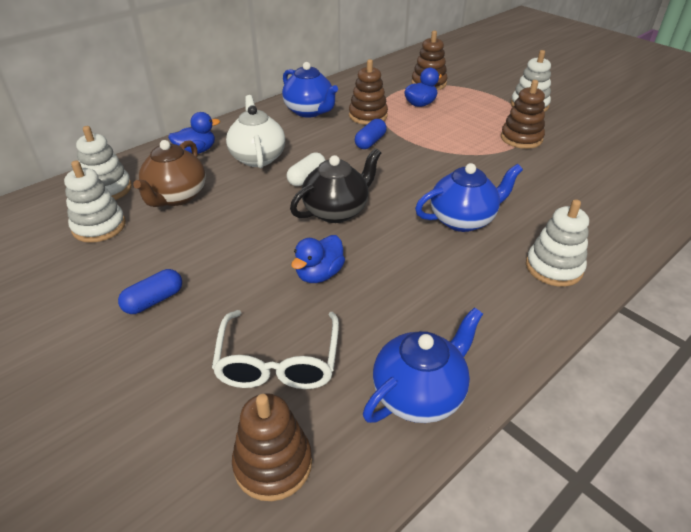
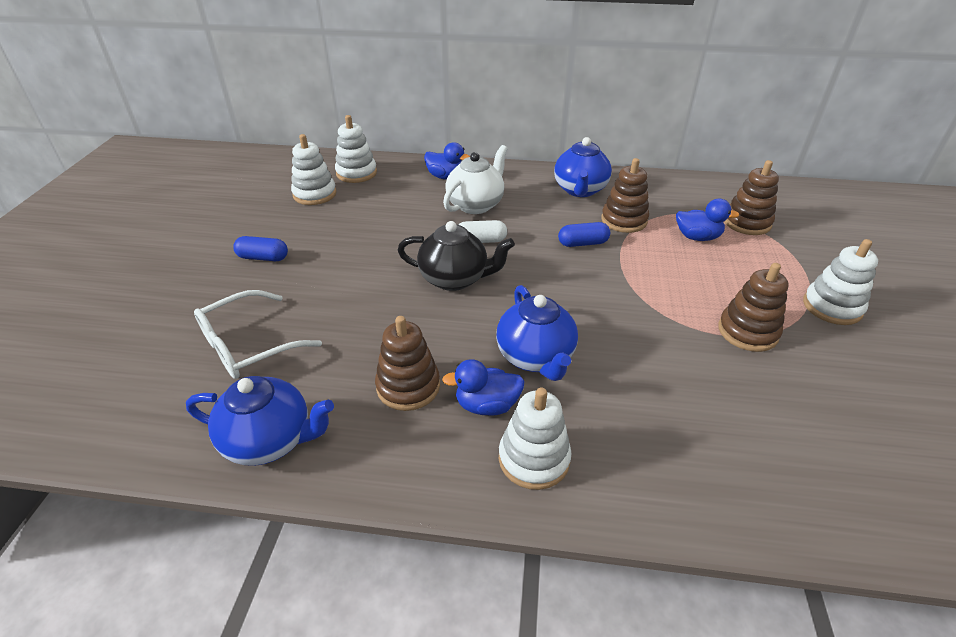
camera: 50 degrees right, 0 degrees up
brown teapot [133,140,206,207] -> none
brown stacking toy [232,393,312,501] -> brown stacking toy moved to [375,316,440,411]
blue duck [291,235,345,283] -> blue duck moved to [442,359,525,416]
blue teapot [415,163,523,232] -> blue teapot turned 45 degrees clockwise [496,285,578,381]

